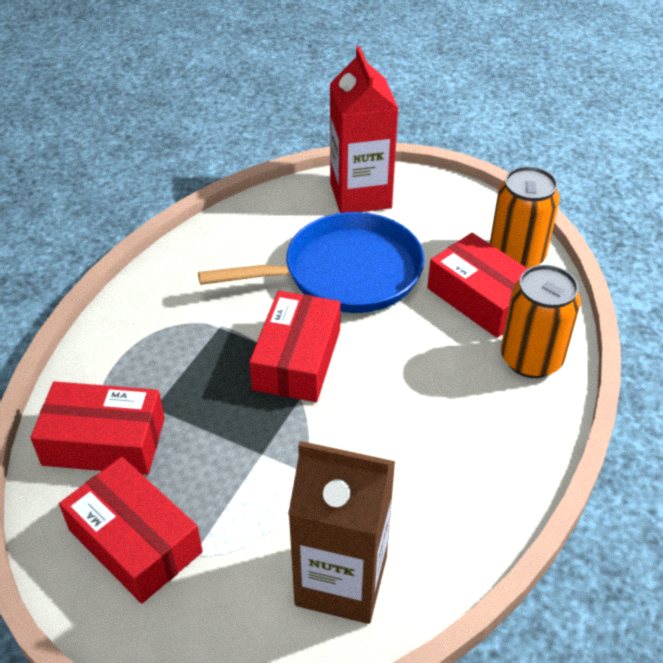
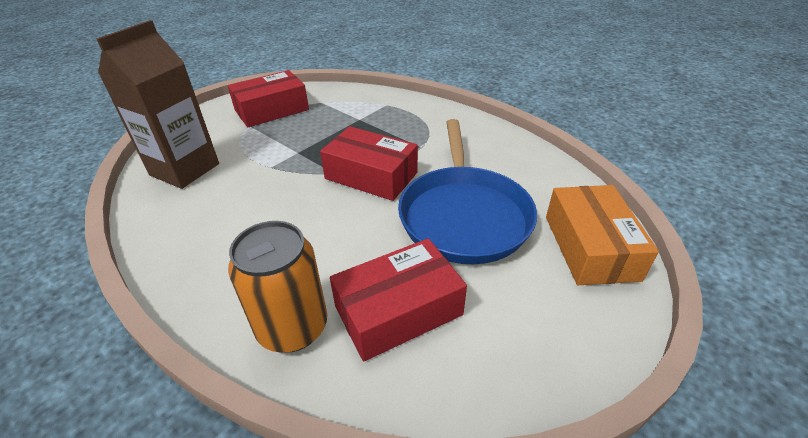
camera: 105 degrees right, 5 degrees down
red box [31,381,165,475] -> none
red carton [330,46,399,213] -> orange box [546,185,659,285]
orange can [490,166,560,268] -> none

